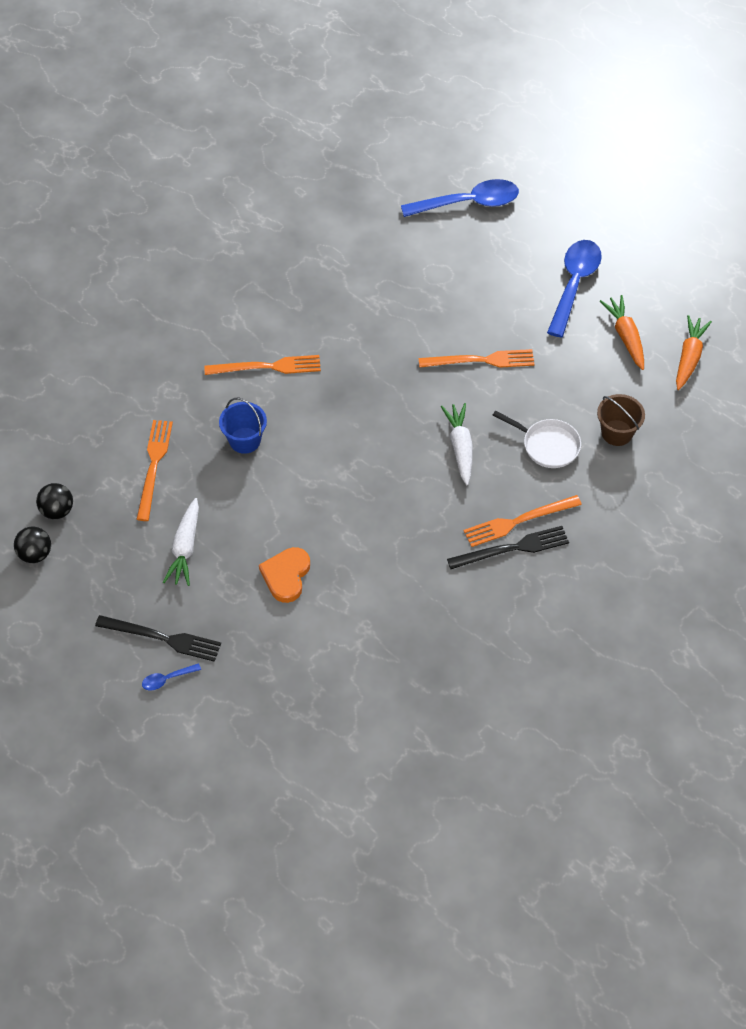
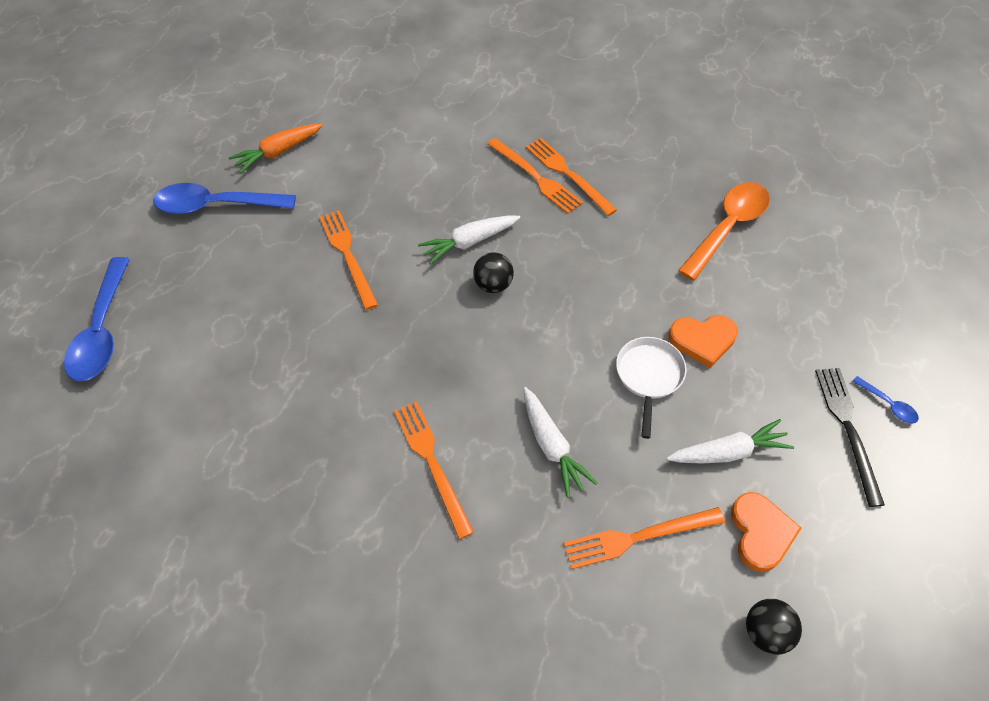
camera: 110 degrees left, 0 degrees up
black ball [14,527,51,563] -> black ball moved to [473,252,514,293]
blue bucket [219,398,267,454] -> white carrot [523,387,598,498]
blue spoon [401,179,519,217] -> blue spoon turned 150 degrees counterclockwise [64,257,130,382]
black fork [447,526,569,569] -> orange fork [525,138,617,216]
white pan [493,410,581,468] -> white pan moved to [616,337,687,439]
brown bucket [597,394,645,446] -> none
orange carrot [676,315,712,390] -> none
none -> orange spoon [678,182,770,281]
none -> orange heart [731,492,802,572]

